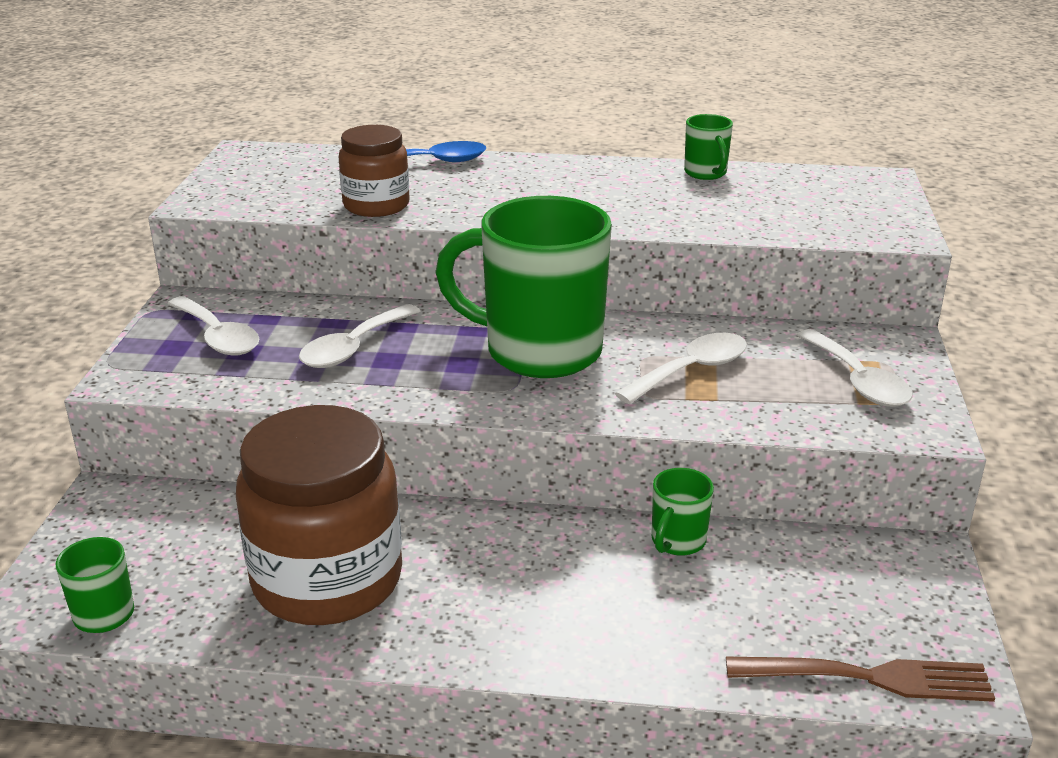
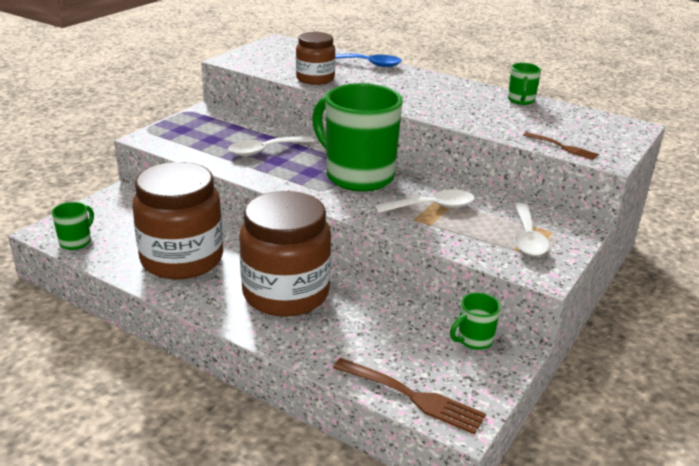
camera: 25 degrees right, 0 degrees up
white spoon [168,296,259,356] -> none
green mug [652,468,714,556] -> green mug moved to [450,293,501,350]
none -> brown jar [239,191,331,317]
none -> brown fork [523,132,599,160]

